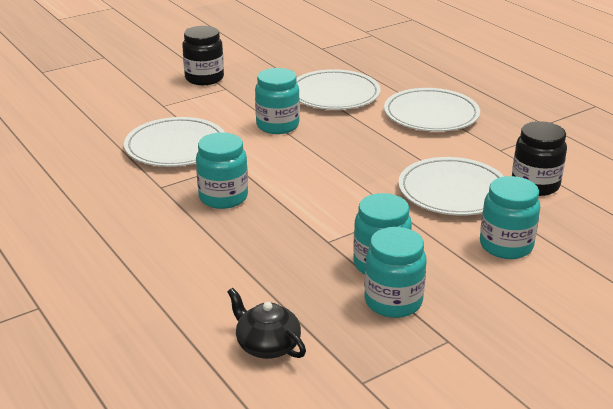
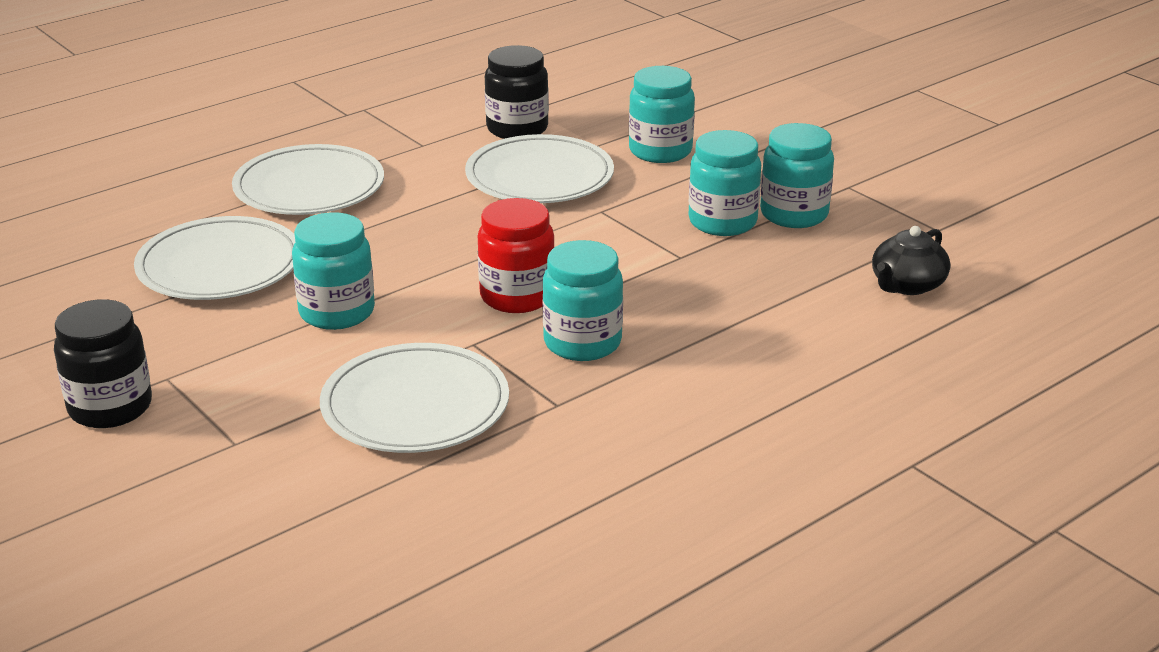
camera: 95 degrees left, 0 degrees up
none -> red jar [478,198,554,313]

